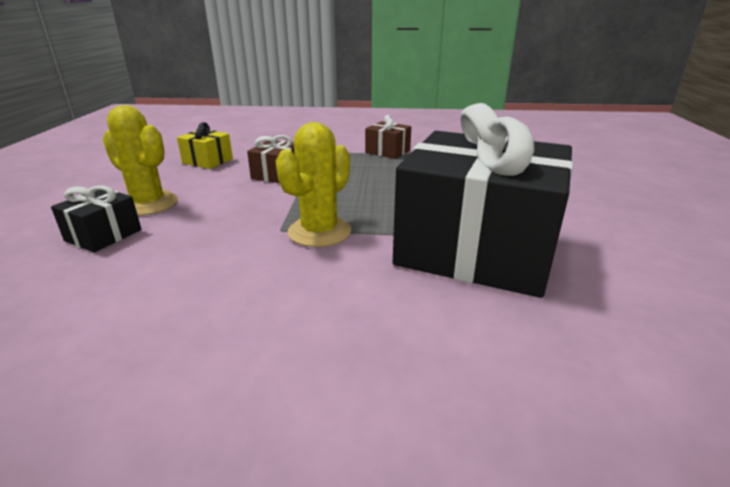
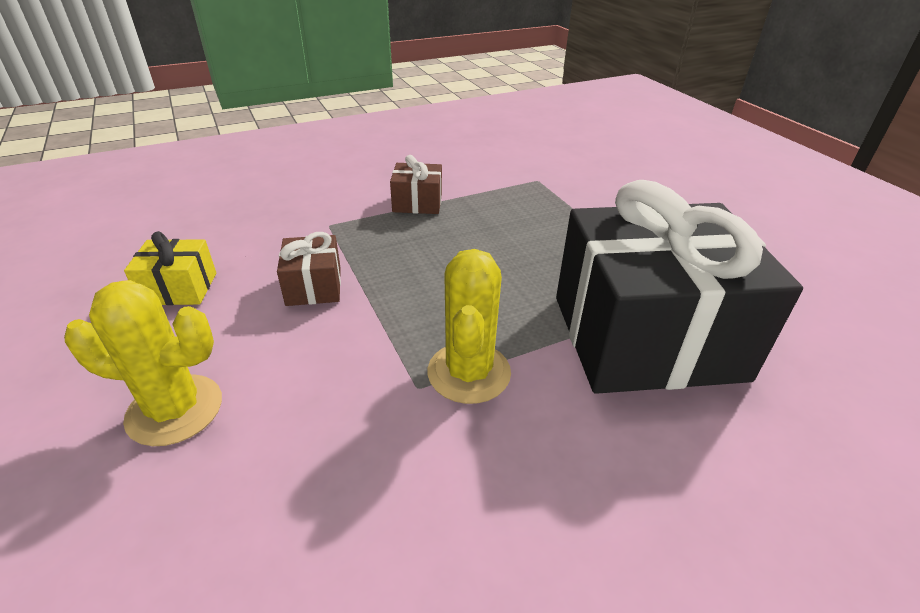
camera: 30 degrees left, 10 degrees up
black gift [51,186,141,253] -> none

